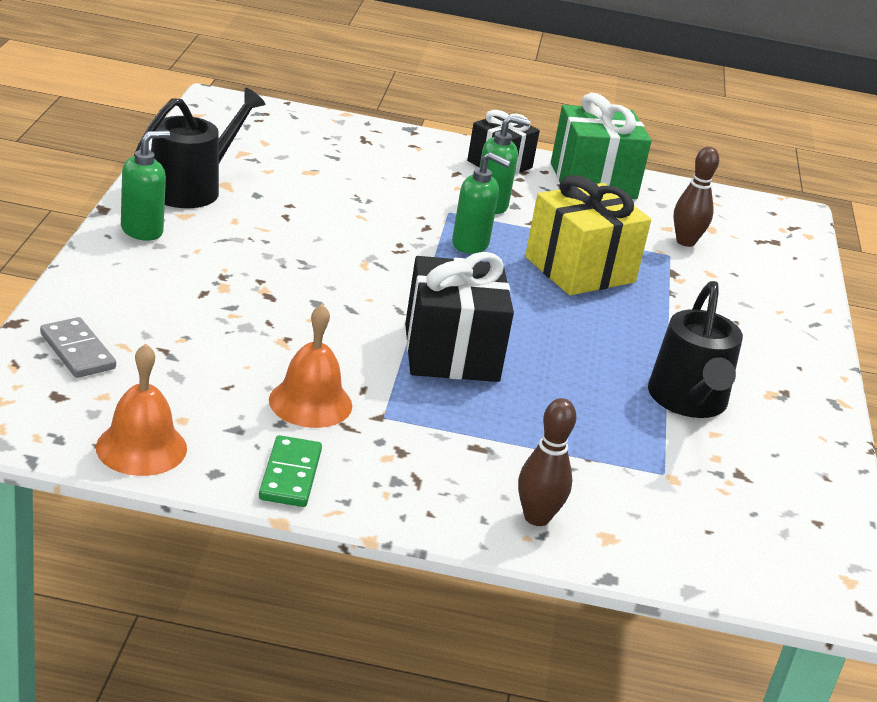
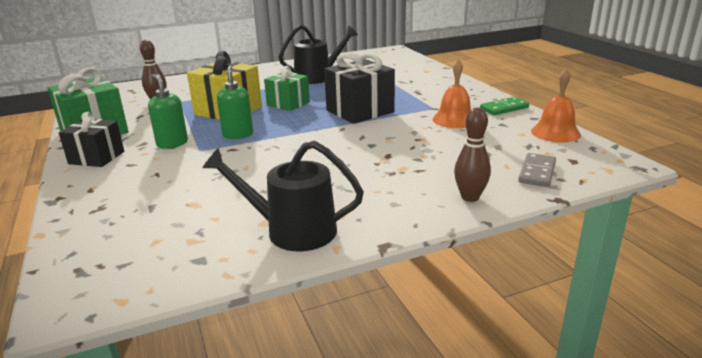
camera: 115 degrees left, 5 degrees down
green soap dispenser [121,130,170,241] -> none
brown bowling pin [518,398,577,526] -> brown bowling pin moved to [454,108,491,202]
none -> green gift [264,66,310,111]

